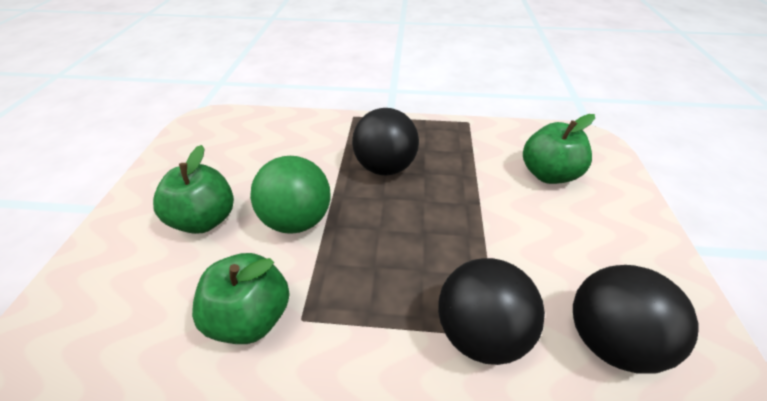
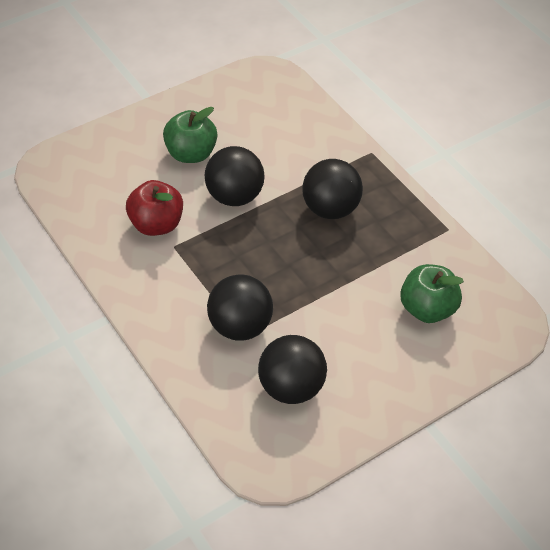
camera: 50 degrees right, 5 degrees up
green apple [192,253,290,344] -> red apple [126,180,183,236]
green ball [250,156,331,234] -> black ball [205,146,264,206]

